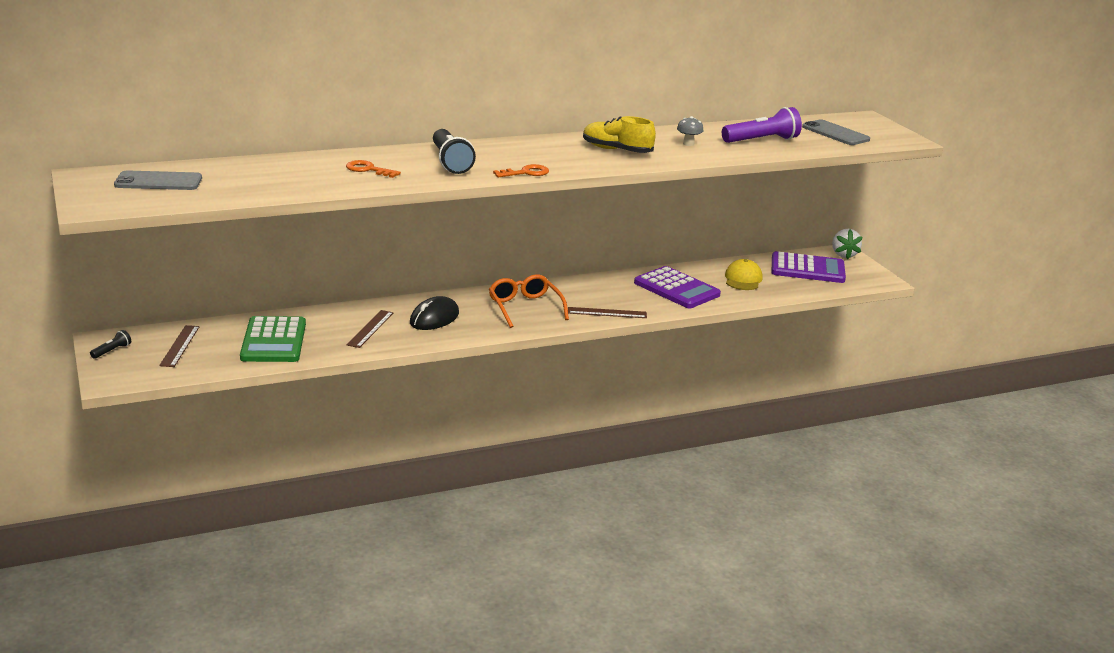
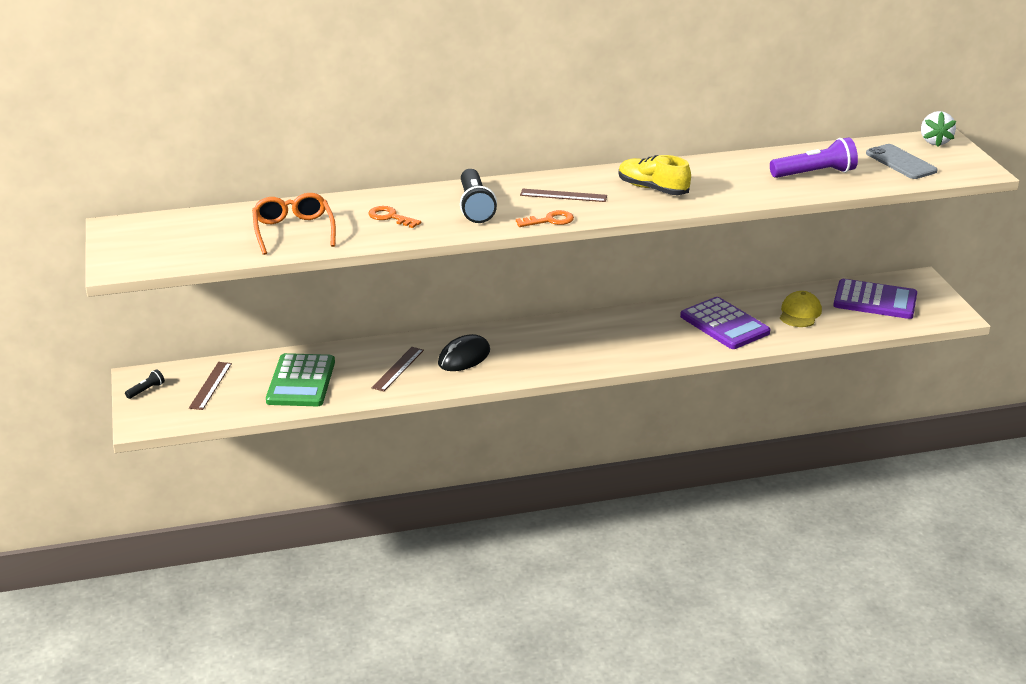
camera: 10 degrees right, 5 degrees up
grey phone [114,170,202,190] -> none
orange glasses [489,274,569,328] -> orange glasses moved to [252,193,336,255]
brown ruler [568,307,647,318] -> brown ruler moved to [520,189,607,202]
grey mushroom [677,116,703,146] -> none
white strawberry [832,229,863,259] -> white strawberry moved to [921,111,956,147]

